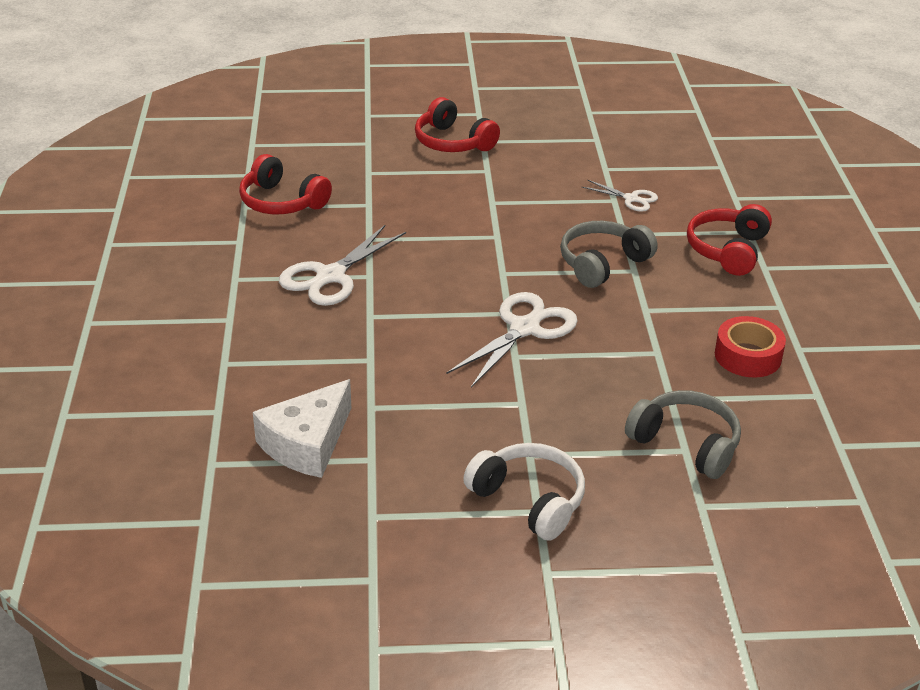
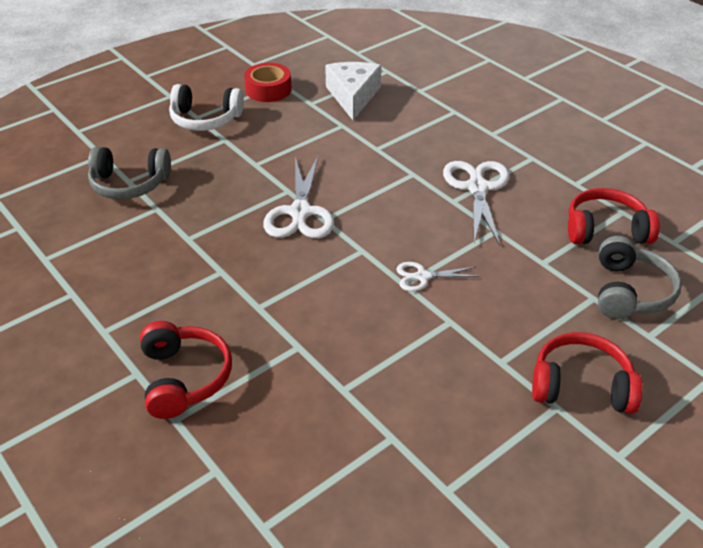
camera: 145 degrees right, 5 degrees up
grey headphones [560,221,658,288] -> grey headphones moved to [598,236,682,319]
white scissors [582,180,658,212] -> white scissors moved to [396,262,479,291]
red tape [715,316,786,378] -> red tape moved to [244,63,292,102]

